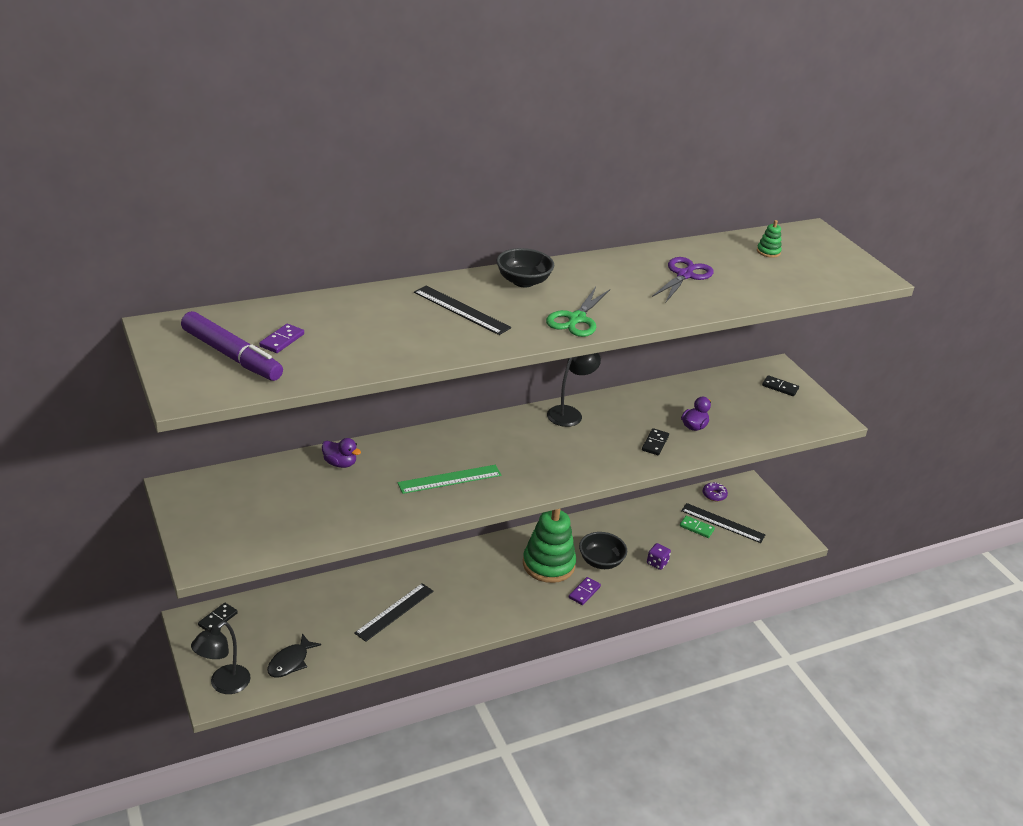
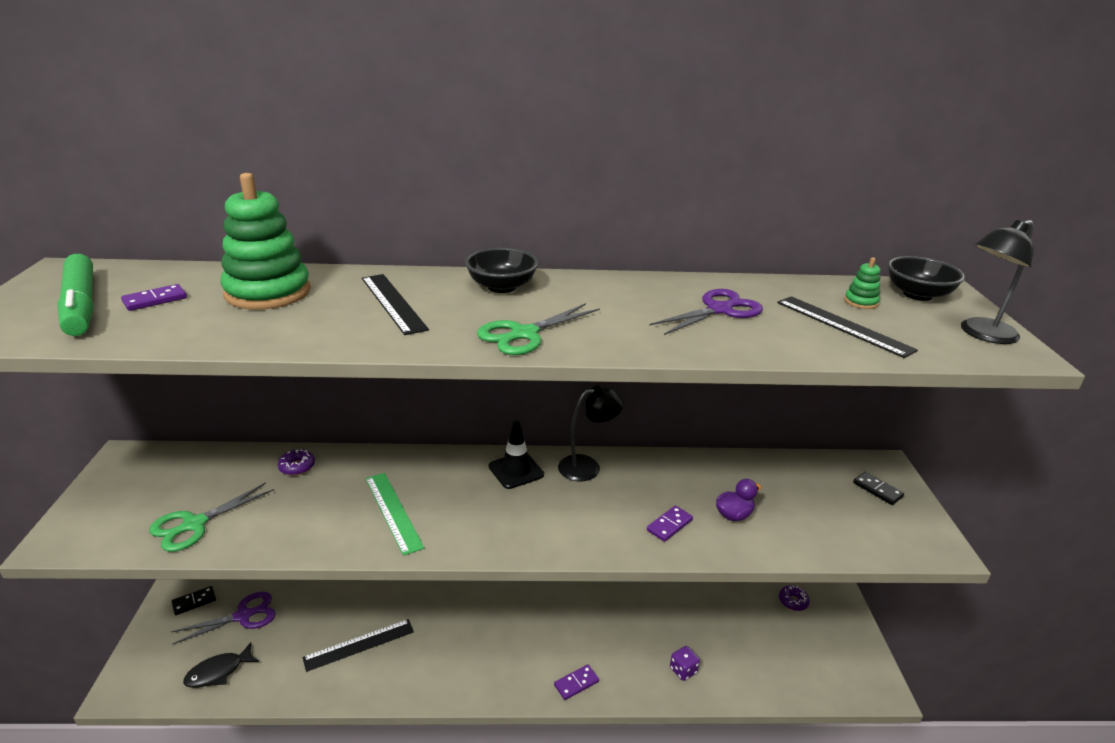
camera: 25 degrees right, 5 degrees down
purple marker [181,311,283,381] -> green marker [57,254,94,336]
black lamp [191,622,251,694] -> black lamp moved to [961,220,1034,344]
purple duck [322,438,361,468] -> purple donut [278,449,315,476]
green ruler [397,465,501,494] -> green ruler turned 60 degrees clockwise [365,473,424,556]
green stacking toy [523,508,576,583] -> green stacking toy moved to [221,173,311,310]
black bowl [579,532,627,569] -> black bowl moved to [888,256,965,301]
black domino [642,428,669,455] -> purple domino [647,505,693,542]
green domino [680,516,715,538] -> none
black ruler [681,503,765,543] -> black ruler moved to [777,296,918,358]
none -> green scissors [149,482,274,552]
none -> purple scissors [171,592,276,645]
none -> black traffic cone [489,421,544,489]

